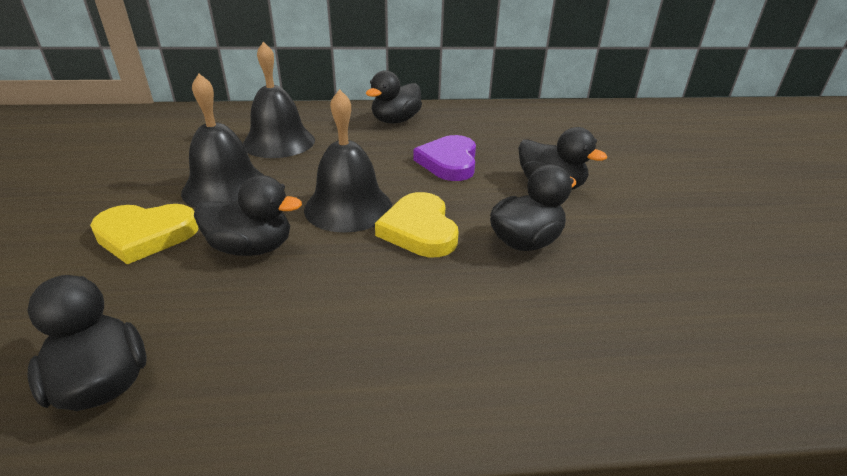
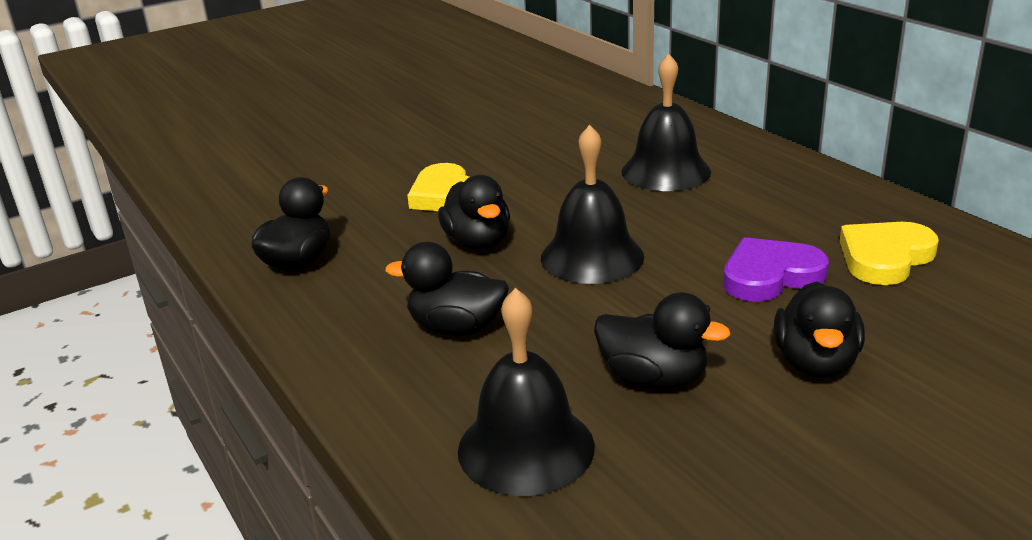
camera: 65 degrees right, 5 degrees down
black bell [181,74,265,207] -> black bell moved to [458,288,595,496]
black duck [366,70,422,124] -> black duck moved to [385,242,509,336]
yellow heart [375,192,459,257] -> yellow heart moved to [840,222,939,285]

